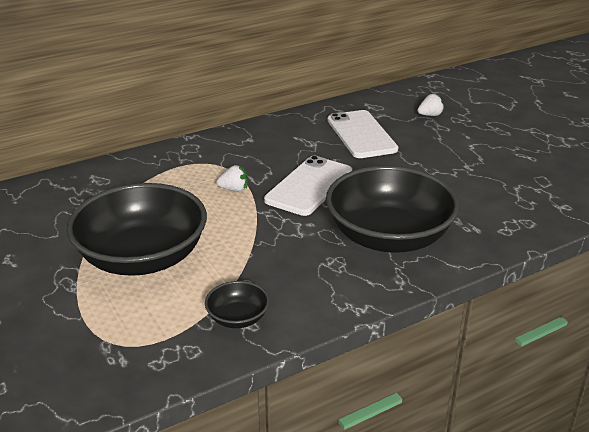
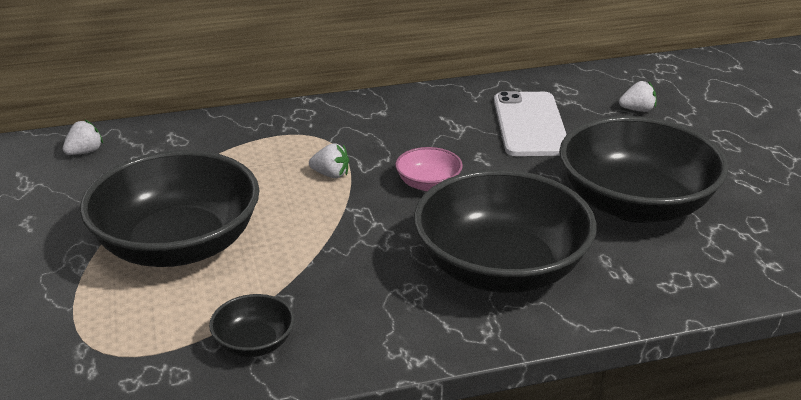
camera: 15 degrees right, 0 degrees up
white phone [264,156,352,216] -> pink bowl [395,147,463,191]
none -> white strawberry [63,120,103,155]
none -> black bowl [559,116,728,223]

